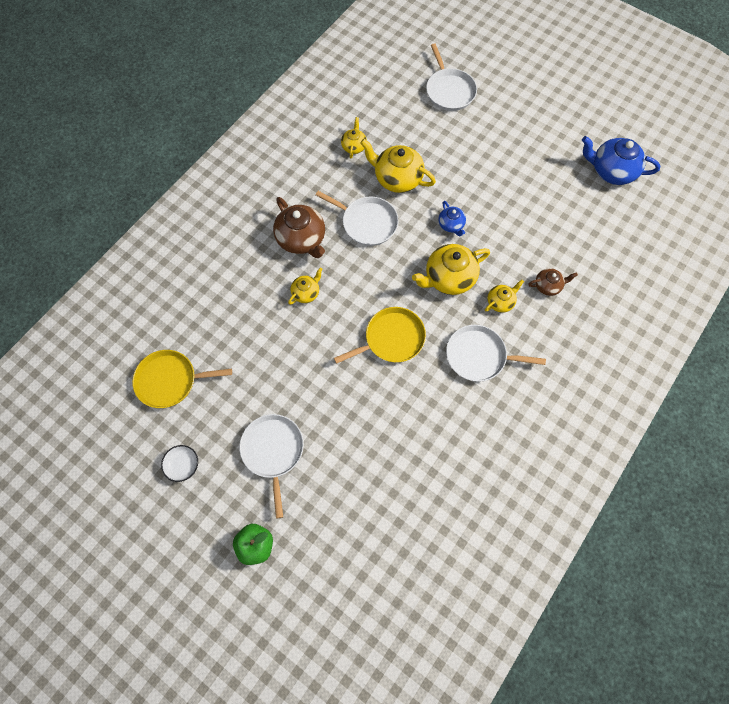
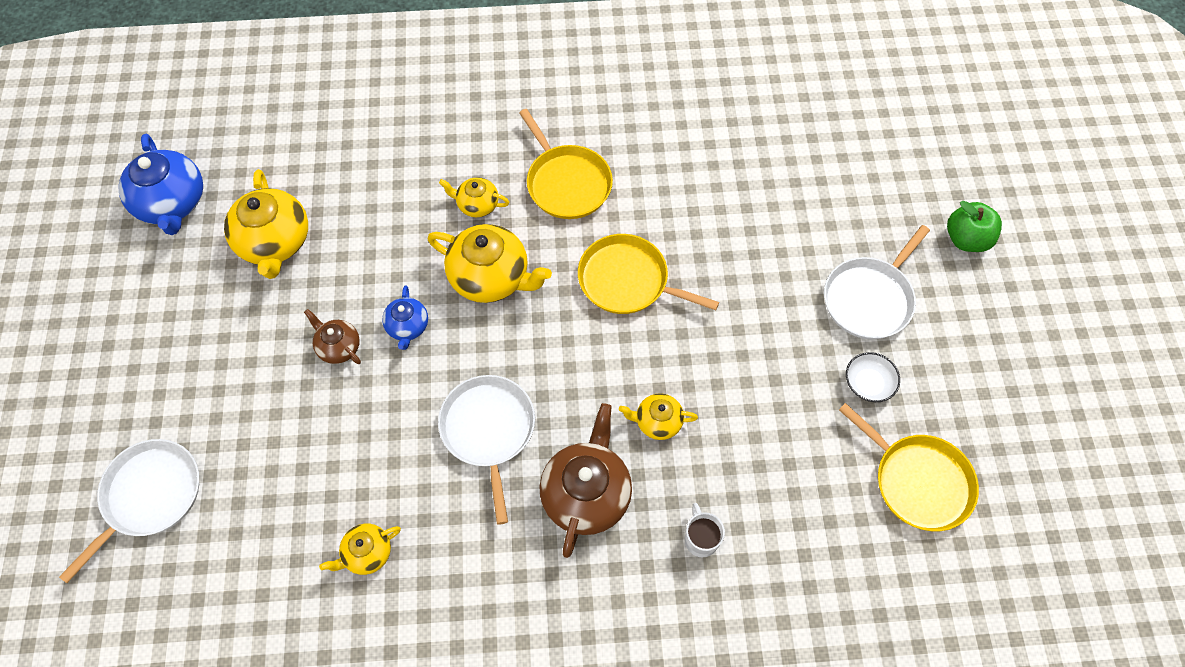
camera: 130 degrees left, 5 degrees down
white bowl [161,445,198,482] -> white bowl moved to [846,352,900,402]
yellow teapot [360,139,436,193] -> yellow teapot moved to [224,169,308,279]
blue teapot [438,201,466,236] -> blue teapot turned 150 degrees clockwise [382,285,428,350]
white pan [446,325,546,382] -> yellow pan [519,109,613,219]
brown teapot [528,268,578,296] -> brown teapot moved to [304,309,361,364]
none -> white mug [685,503,725,557]

